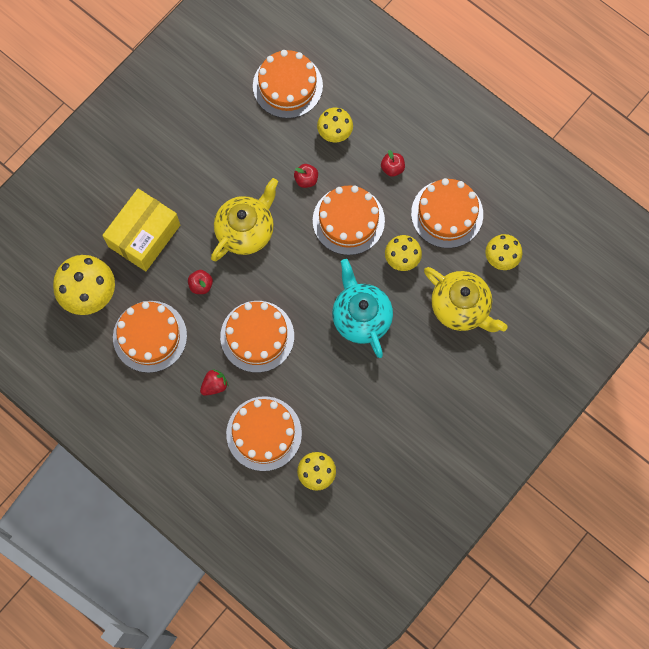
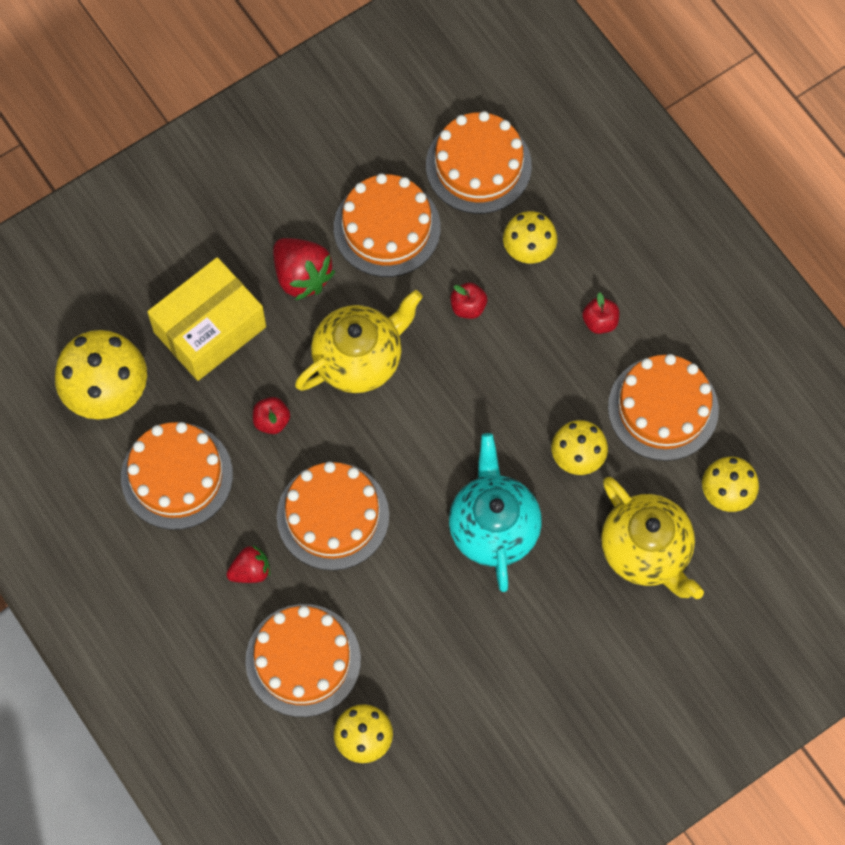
camera: 15 degrees right, 5 degrees down
orange cake [313,185,385,255] -> orange cake moved to [334,173,440,277]
none -> red strawberry [273,238,335,301]

